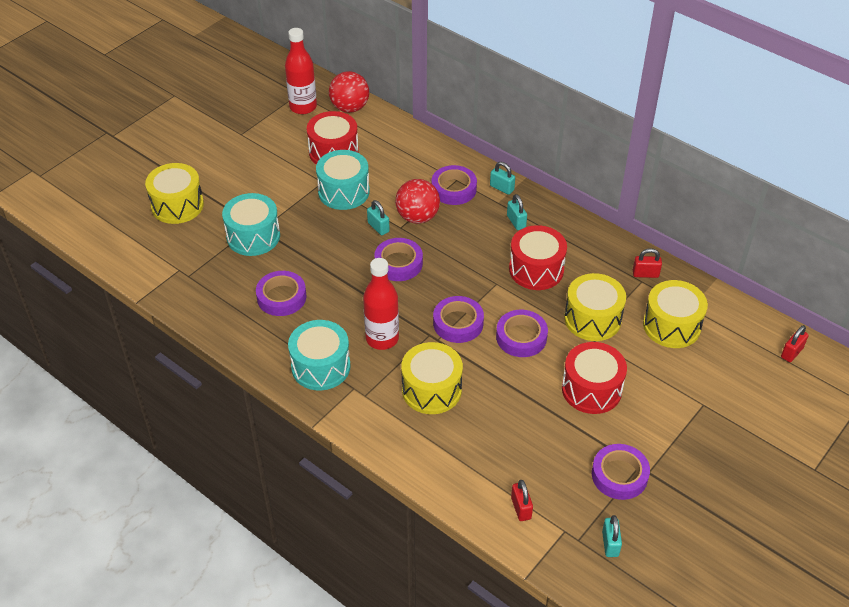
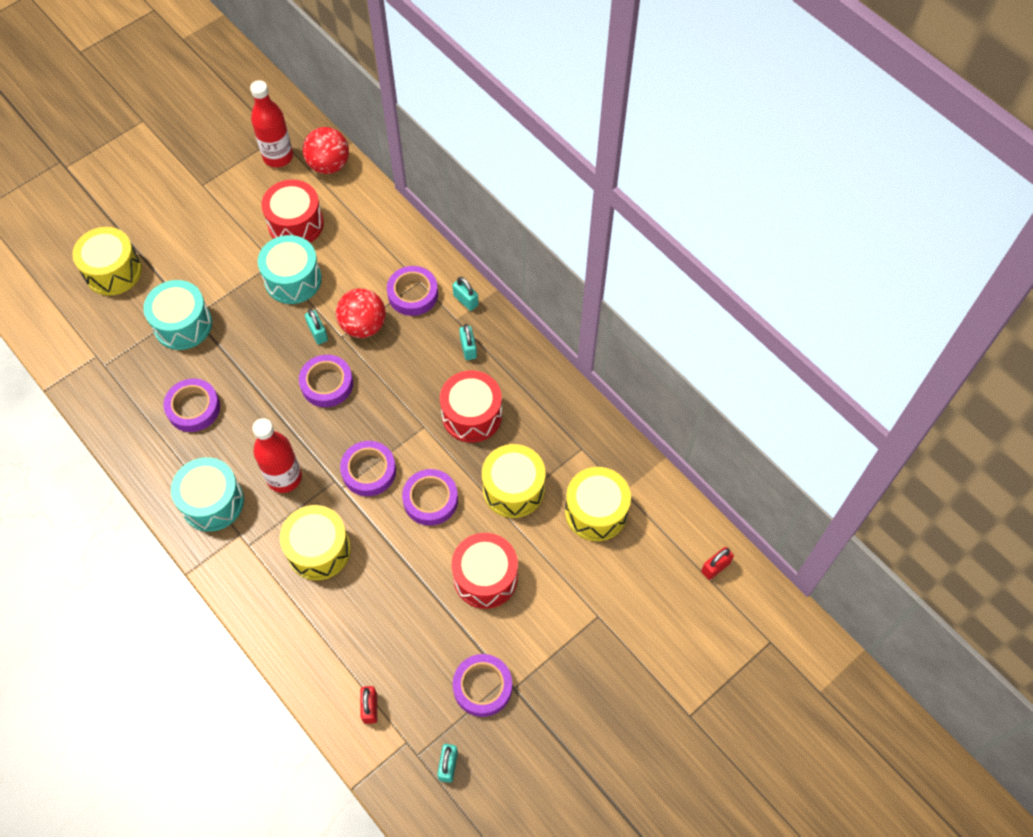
camera: 10 degrees right, 15 degrees up
red padlock [633,248,662,278] -> none

